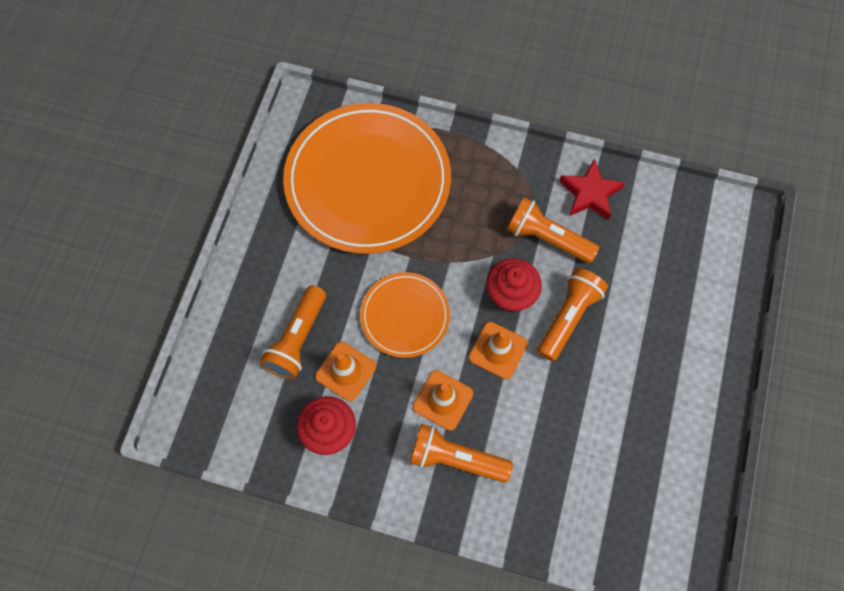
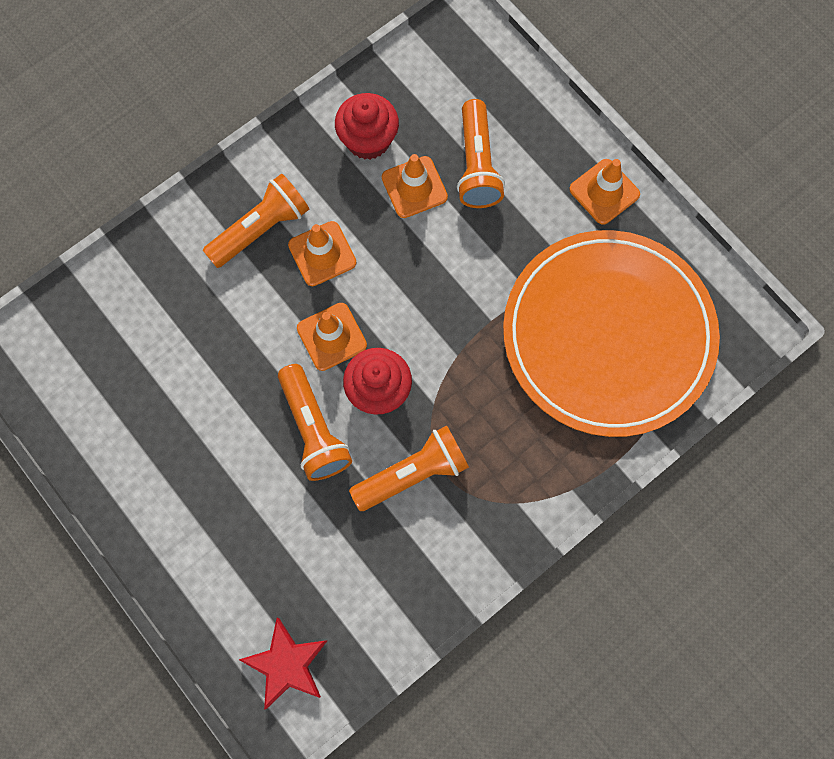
camera: 125 degrees right, 5 degrees up
orange flashlight [260,285,326,380] -> orange flashlight turned 150 degrees counterclockwise [457,99,505,208]
orange plate [360,272,450,358] -> none
red star [559,159,625,221] -> red star moved to [239,618,327,710]
none -> orange traffic cone [569,159,640,225]

